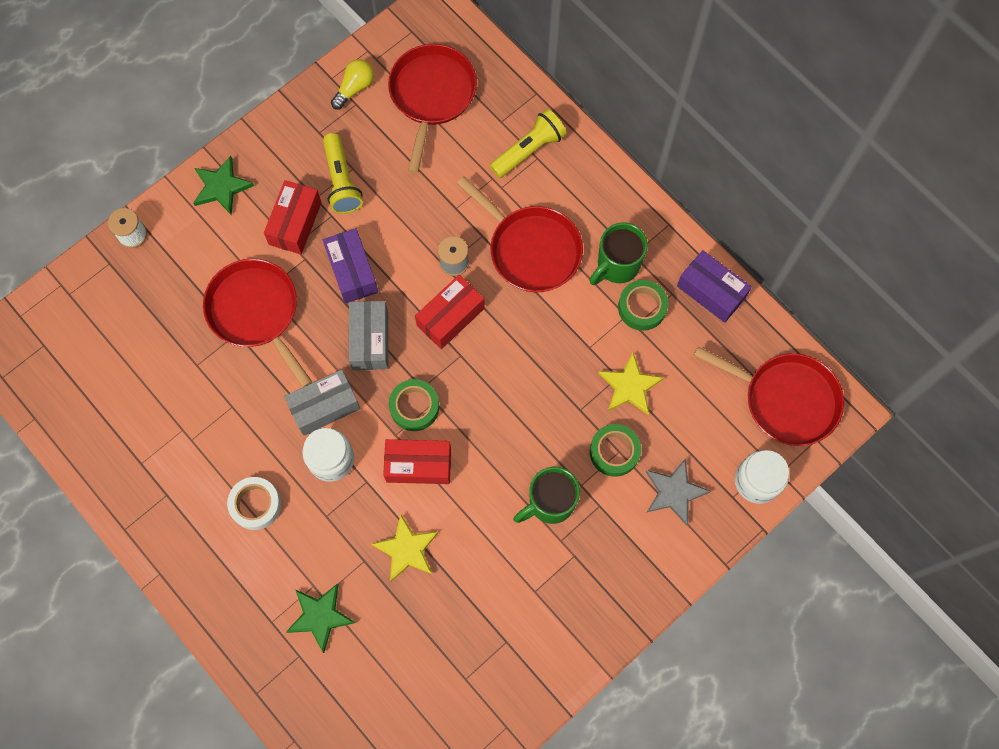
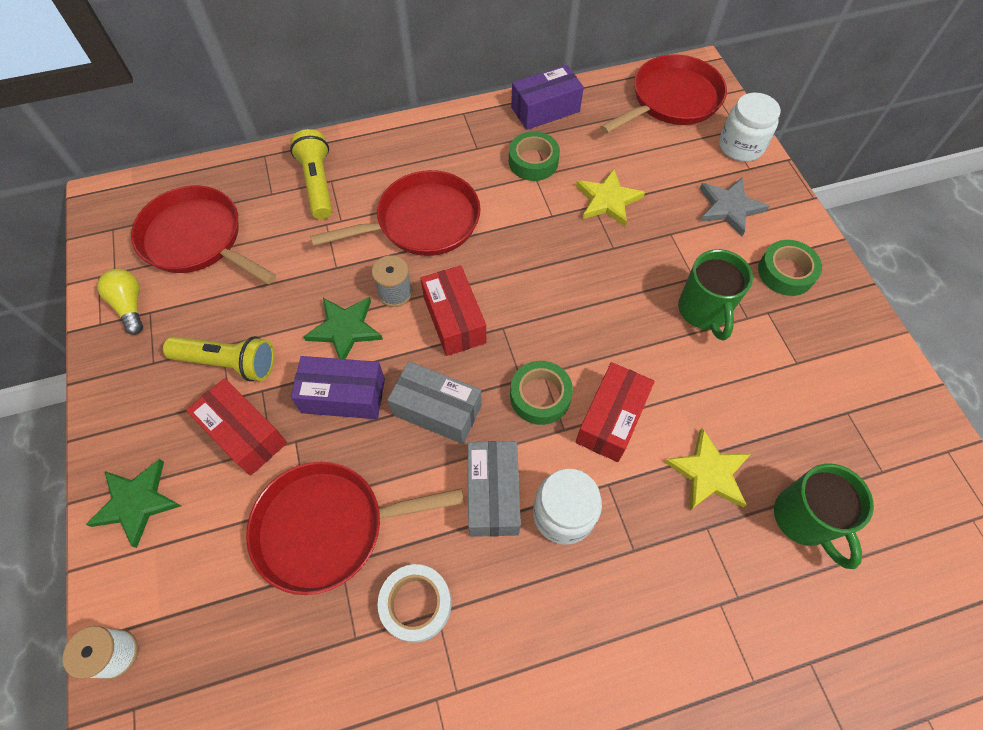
camera: 65 degrees left, 10 degrees down
white tape [227,477,281,530] -> white tape moved to [377,564,452,643]
green star [286,583,355,653] -> green star moved to [303,297,383,359]
green mug [589,222,648,285] -> green mug moved to [774,464,874,569]
green tape [590,424,641,477] -> green tape moved to [758,240,822,296]

